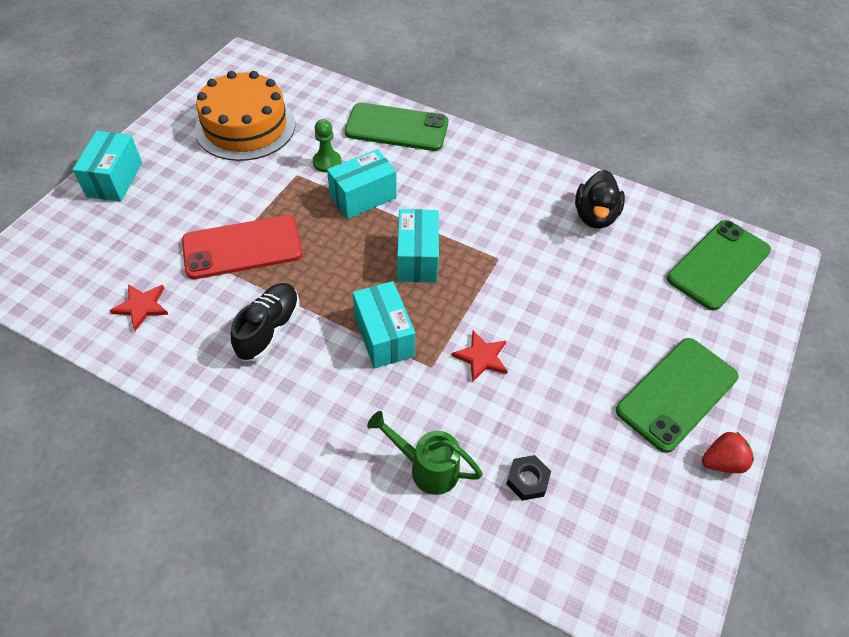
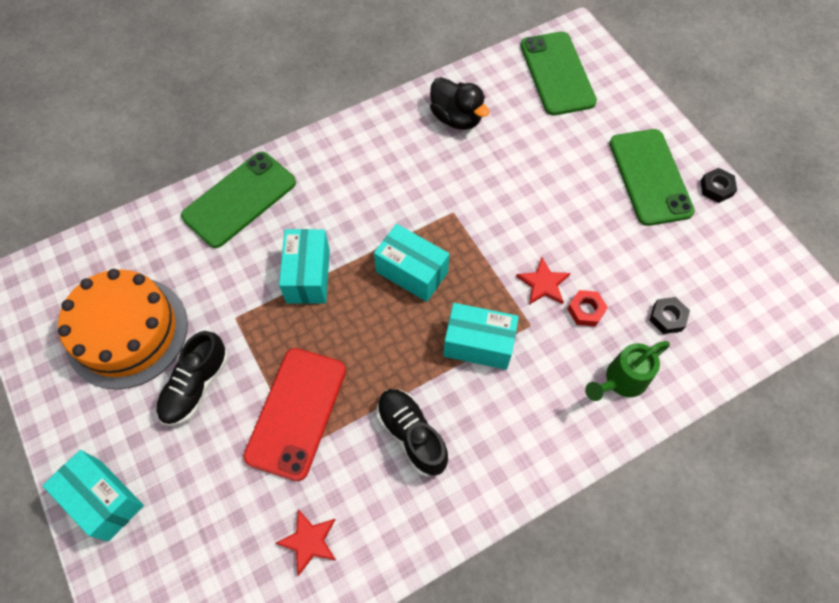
camera: 55 degrees left, 10 degrees up
green pawn [313,119,341,173] -> none
red strawberry [702,432,754,473] -> black nut [700,168,737,203]
none -> black shoe [156,331,228,426]
none -> red nut [568,290,608,327]

